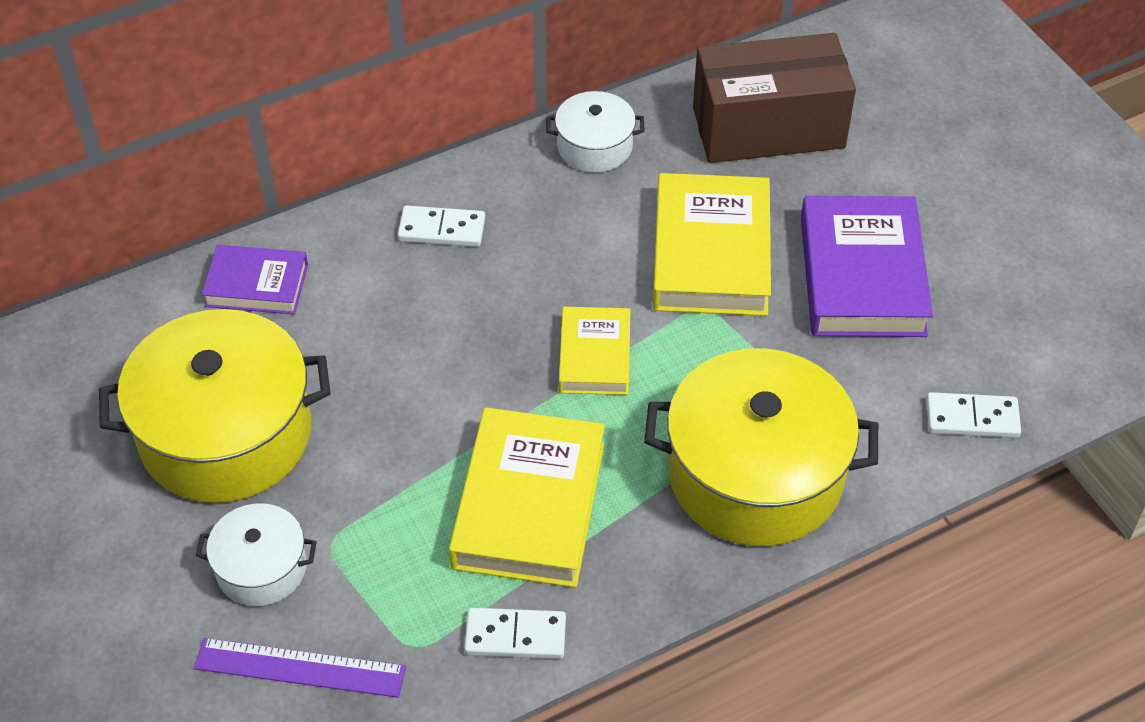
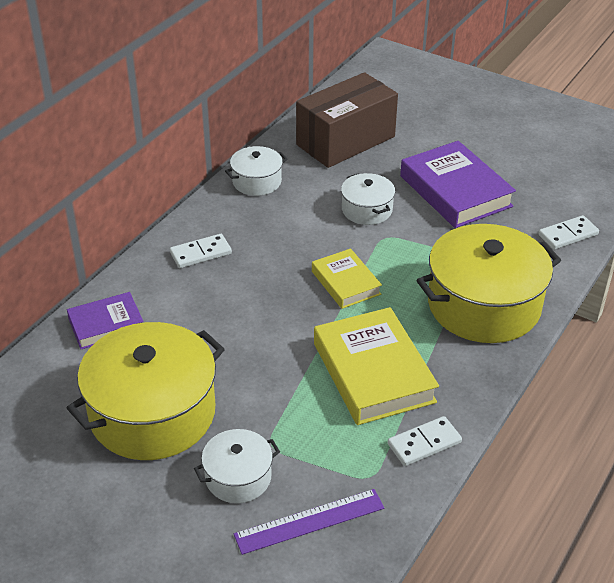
camera: 30 degrees left, 10 degrees down
yellow book [653,173,771,316] -> white pot [341,173,395,225]

